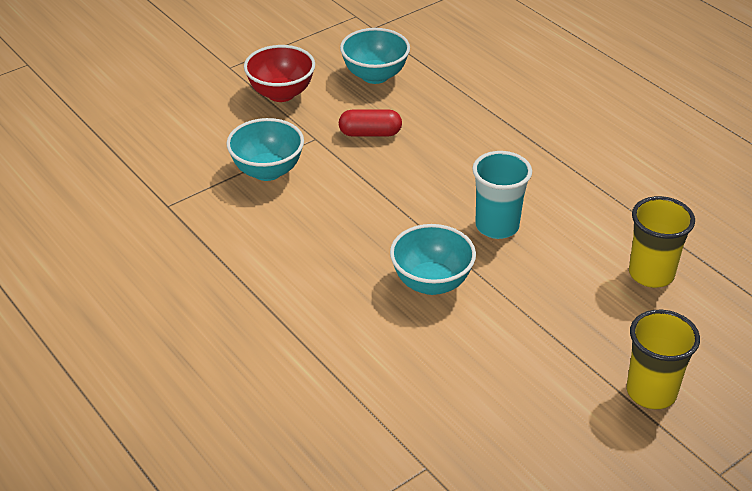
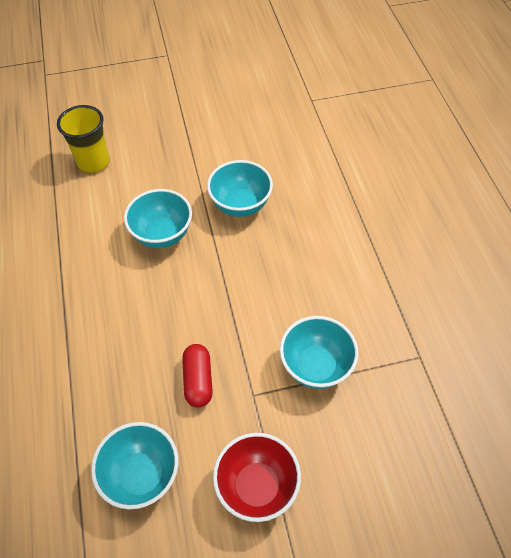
camera: 155 degrees left, 15 degrees up
red capsule [339,109,402,137] -> red capsule turned 60 degrees clockwise [182,344,213,408]
turquoise cup [472,151,532,239] -> turquoise bowl [124,189,192,248]
yellow cup [627,310,700,409] -> none

